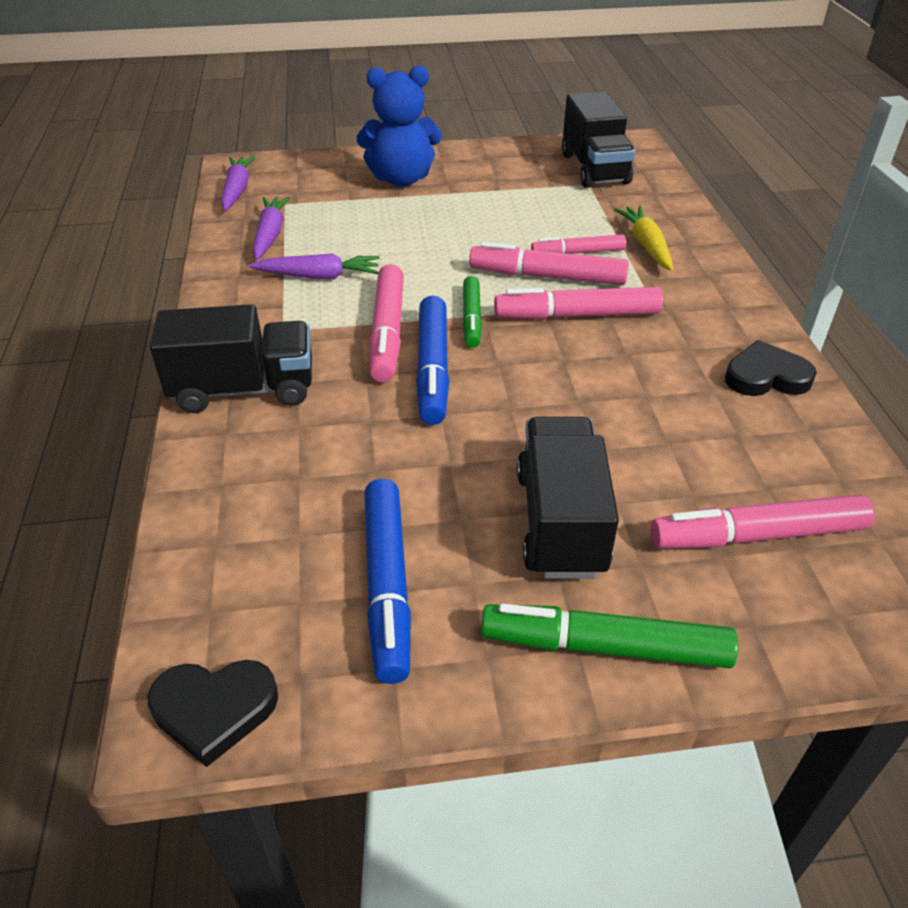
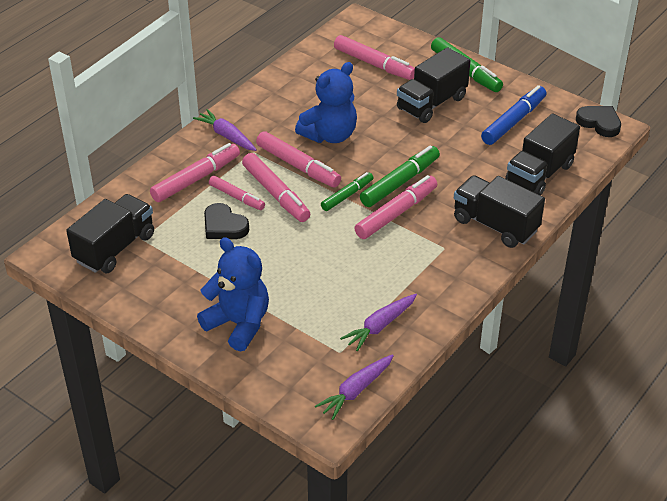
camera: 135 degrees left, 0 degrees up
purple carrot [249,253,380,279] -> purple carrot moved to [193,109,257,151]
blue marker [416,296,449,425] -> green marker [360,145,440,207]
yellow carrot [614,206,674,271] -> pink marker [150,143,240,202]
black heart [725,340,817,396] -> black heart moved to [204,203,249,239]
none -> blue teddy bear [295,62,357,143]
none -> black truck [505,113,580,196]

